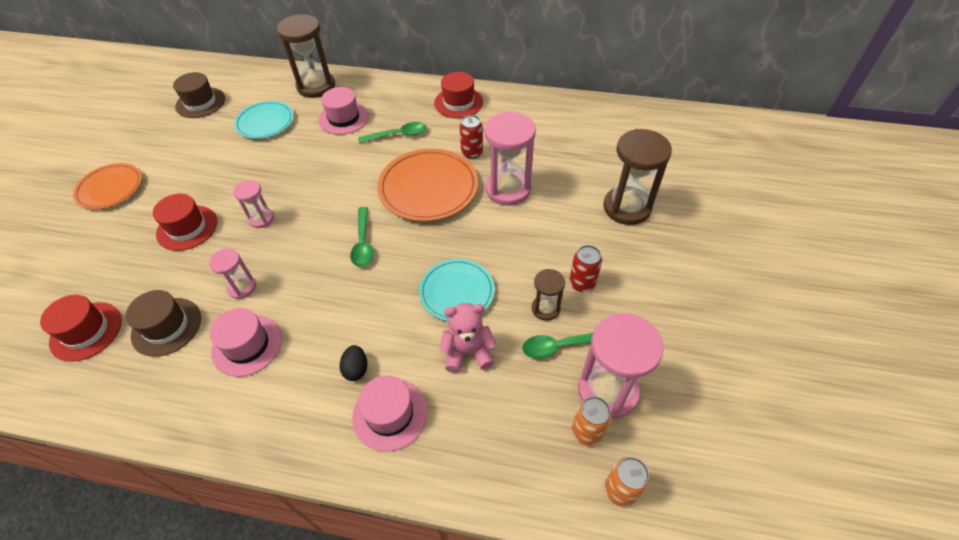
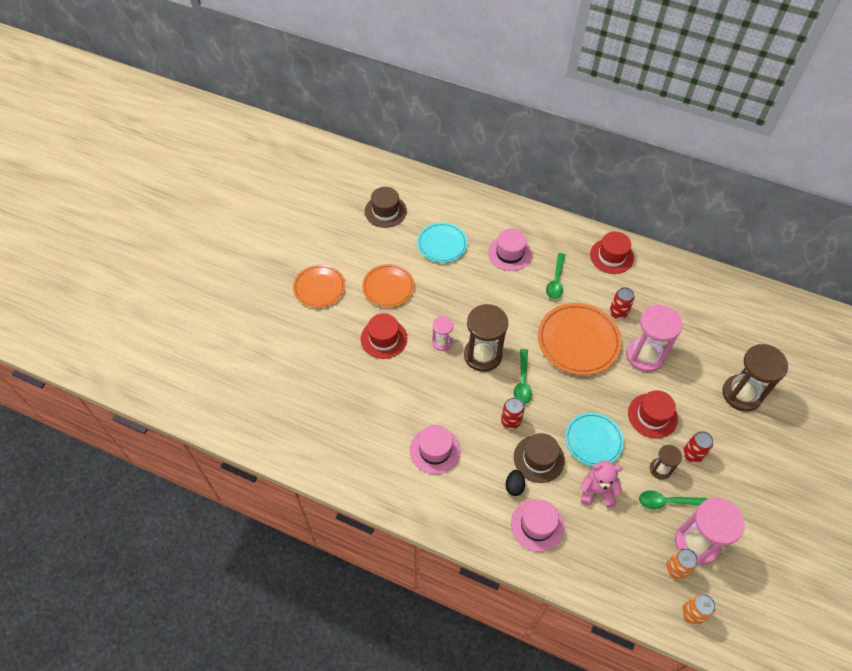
camera: 10 degrees right, 5 degrees up
red hat [40,295,122,361] -> red hat moved to [628,390,678,439]
brown hat [126,290,201,357] -> brown hat moved to [514,433,565,483]
pink hourglass [209,249,256,299] -> none
brown hourglass [277,14,335,98] -> brown hourglass moved to [464,304,508,372]
green spoon [358,122,426,143] -> green spoon turned 105 degrees clockwise [546,253,565,299]
none -> orange plate [362,264,415,307]
none -> red can [501,397,525,429]

